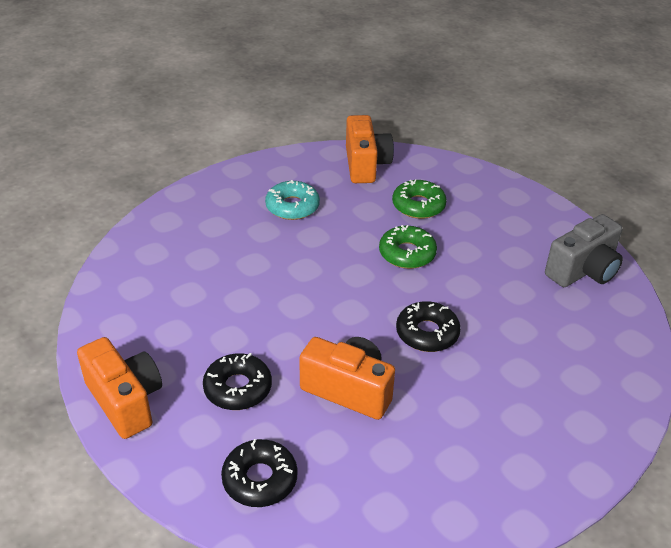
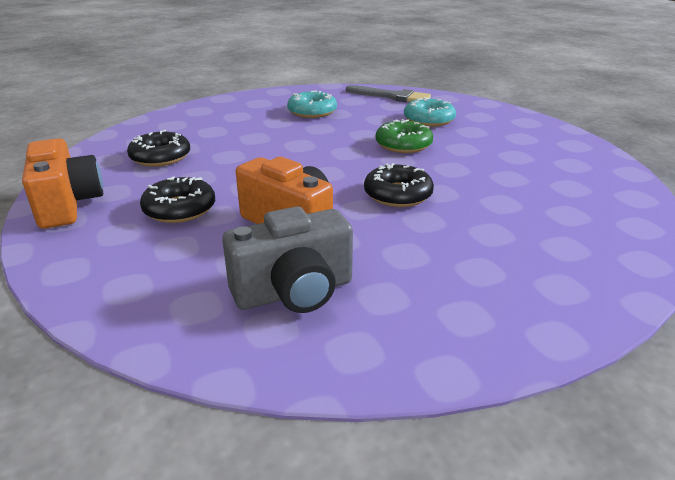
camera: 15 degrees right, 10 degrees down
black donut [221,439,298,507] -> black donut moved to [127,130,190,167]
orange camera [346,115,394,183] -> grey brush [346,85,431,102]
green donut [392,179,447,219] -> turquoise donut [404,97,456,127]
grey camera [545,214,623,287] -> grey camera moved to [222,206,353,313]

